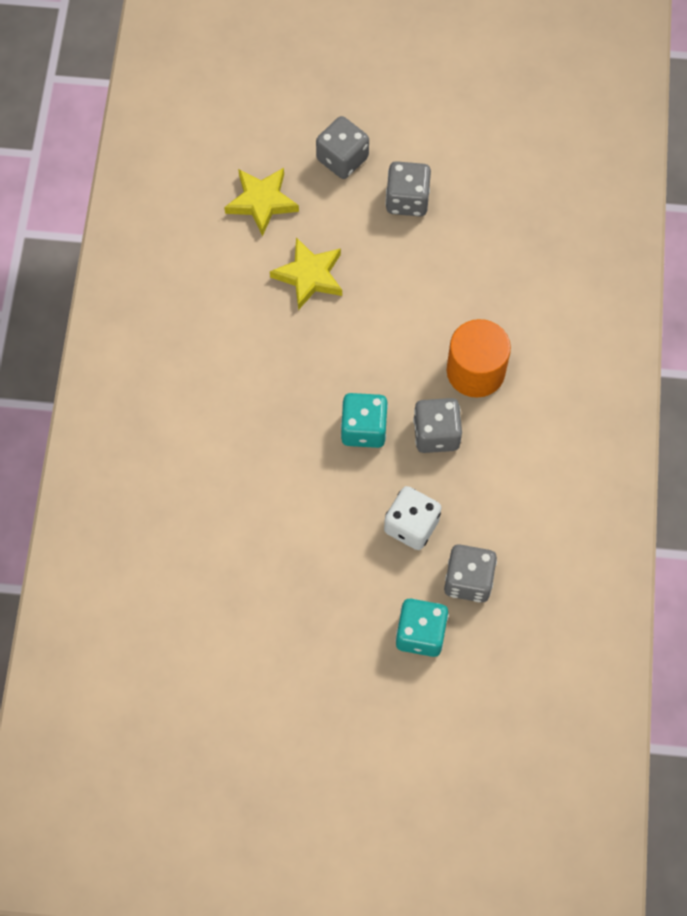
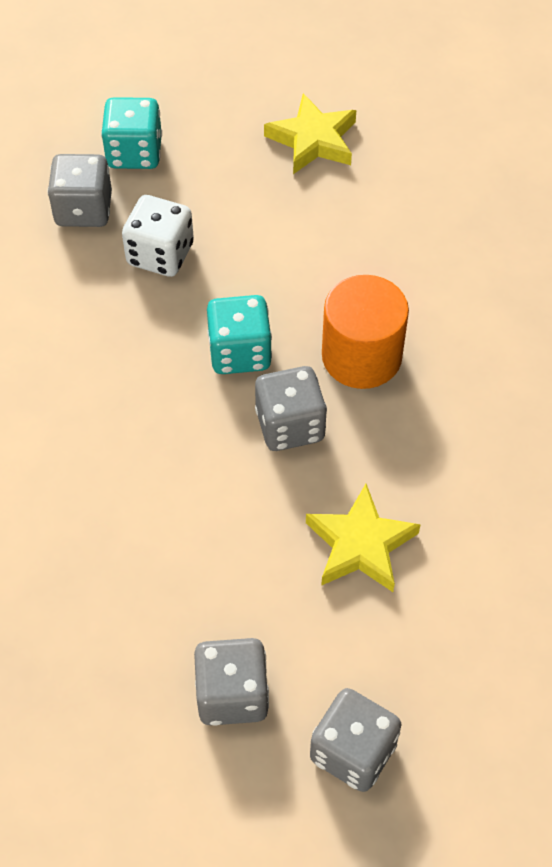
camera: 170 degrees right, 10 degrees down
yellow star [224,168,299,236] -> yellow star moved to [264,93,356,174]
grey dice [413,398,462,453] -> grey dice moved to [255,366,327,451]
orange cylinder [447,319,511,398] -> orange cylinder moved to [322,275,409,389]

